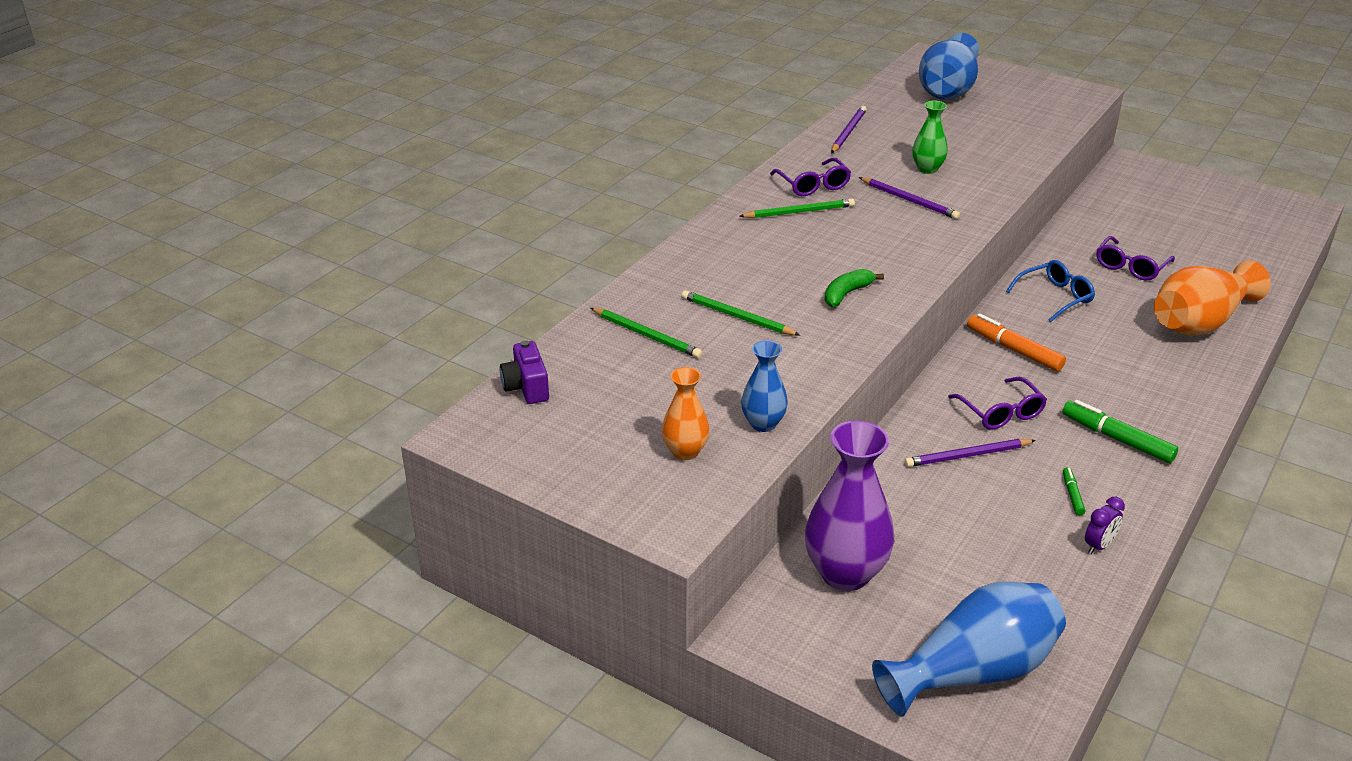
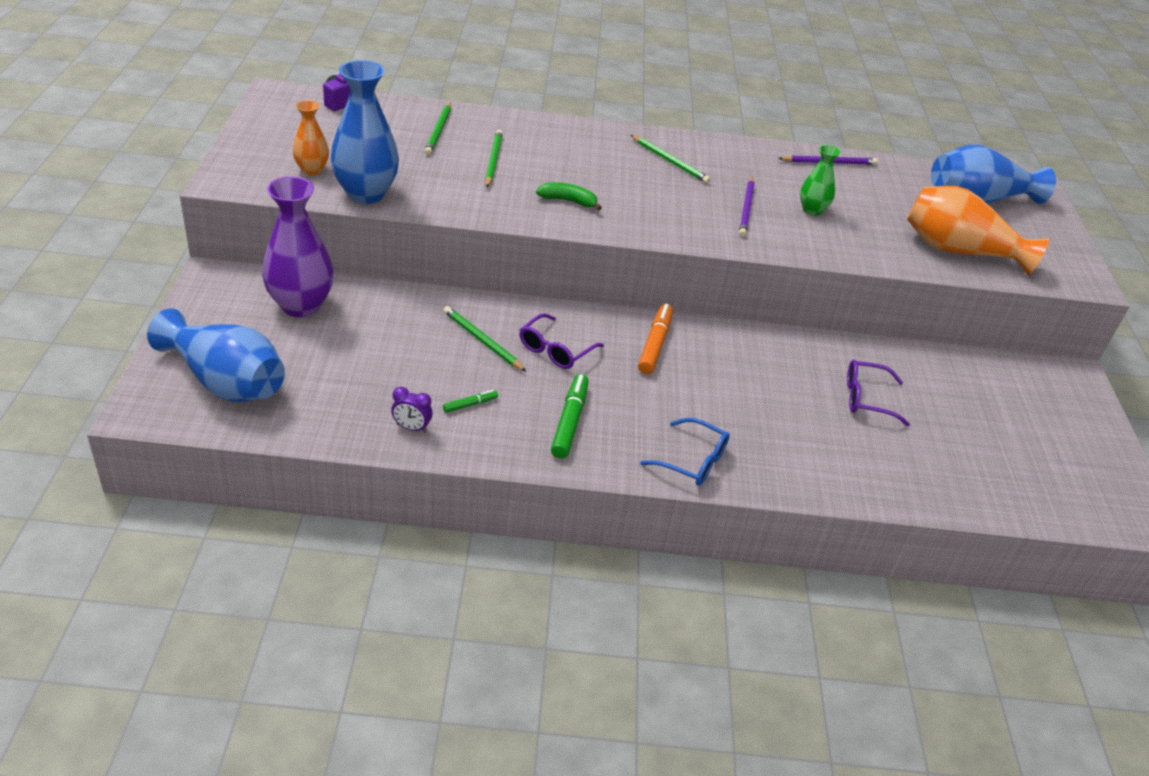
camera: 55 degrees right, 5 degrees up
blue vase [741,341,788,432] -> blue vase [330,60,399,204], size x1.84
purple glasses [770,158,851,196] -> none
purple pencil [905,439,1036,467] -> green pencil [443,306,526,372]
blue glasses [1006,260,1095,322] -> blue glasses moved to [640,418,730,486]
orange vase [1154,261,1271,336] -> orange vase moved to [907,186,1049,275]

